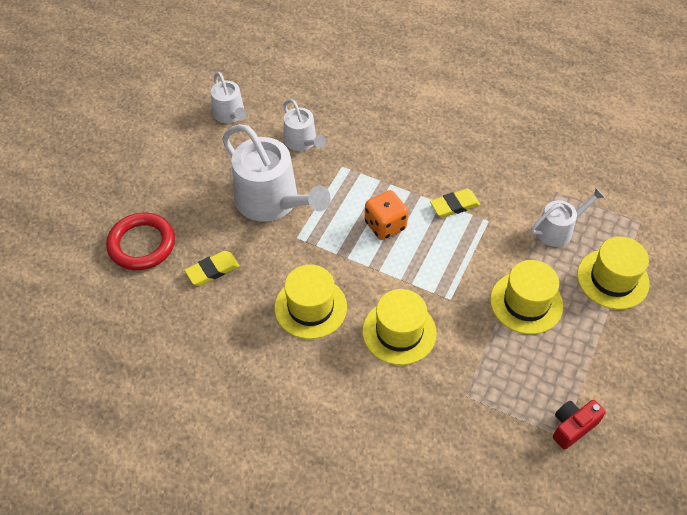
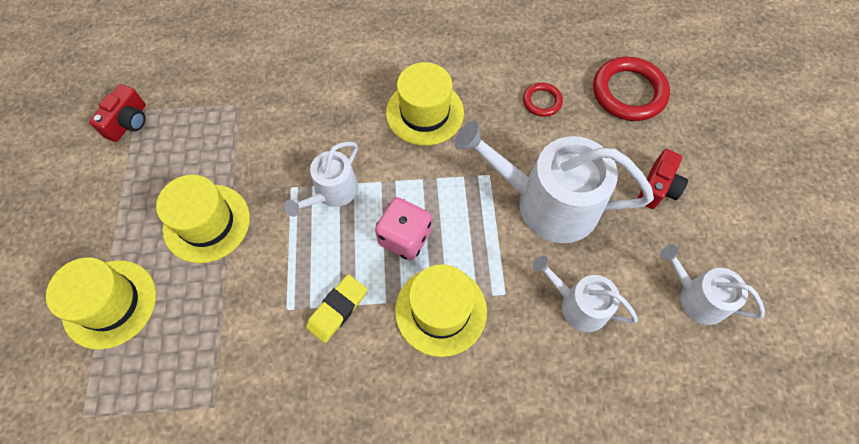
camera: 150 degrees right, 10 degrees up
yellow eraser [185,251,240,286] -> red ring [523,83,563,117]
yellow hat [362,289,437,365] -> yellow hat moved to [395,264,487,357]
orange dice [365,190,408,240] -> pink dice [375,197,432,261]
white watering can [531,188,605,247] -> white watering can moved to [284,142,358,217]
none -> red camera [637,149,688,209]

